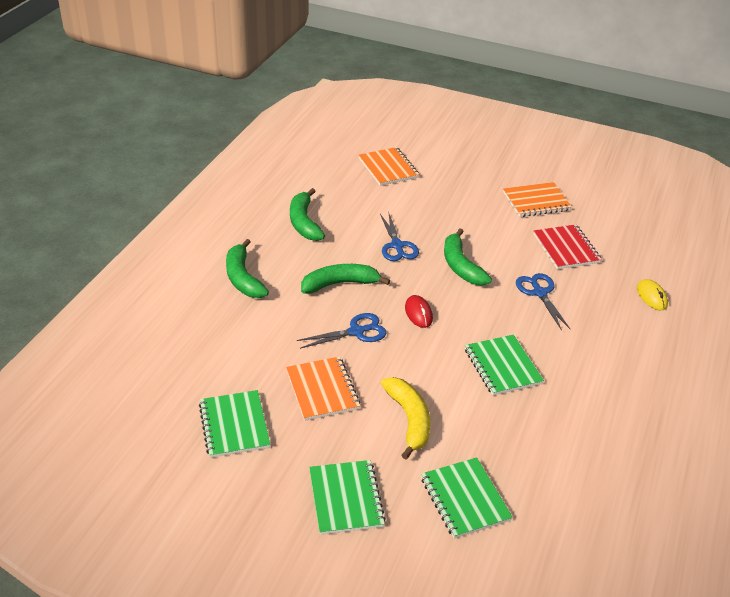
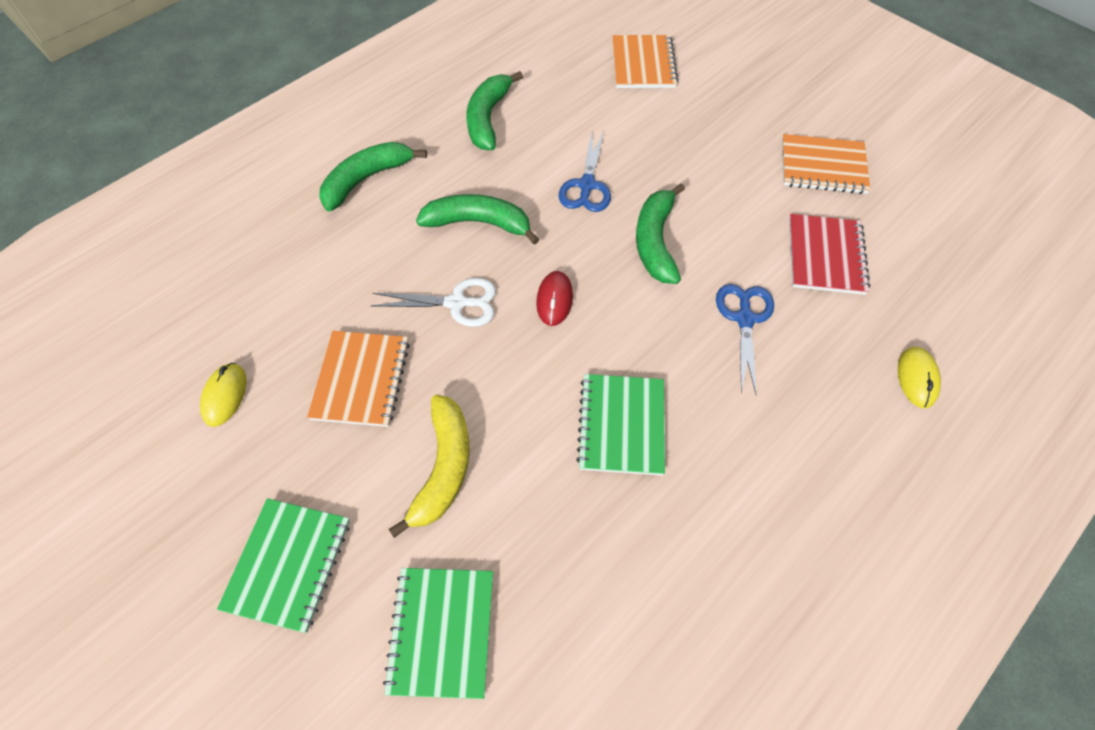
camera: 25 degrees right, 20 degrees up
green notebook [199,390,271,458] -> yellow mouse [200,363,247,427]
green banana [226,239,269,298] -> green banana turned 45 degrees clockwise [319,142,427,211]
blue scissors [297,313,386,349] -> white scissors [370,278,496,327]

